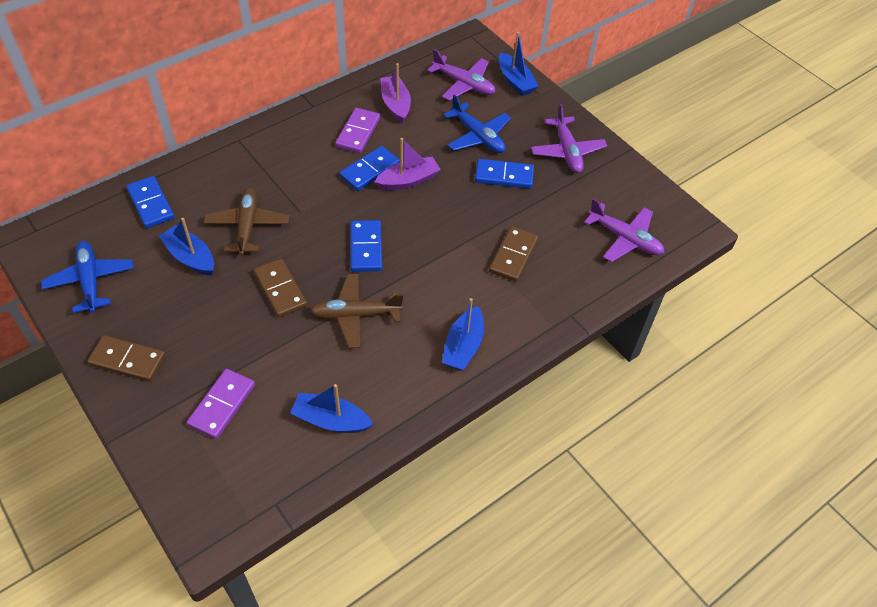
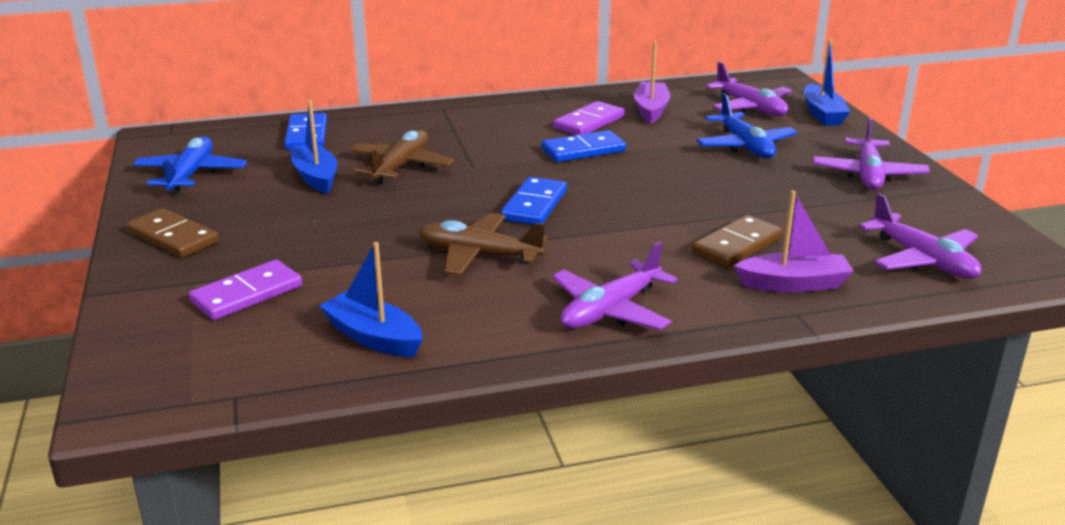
camera: 25 degrees right, 25 degrees down
brown domino [253,258,307,318] -> none
purple boat [375,138,441,191] -> purple boat moved to [734,191,854,292]
blue boat [442,298,484,371] -> purple plane [552,241,678,330]
blue domino [475,159,534,189] -> none

